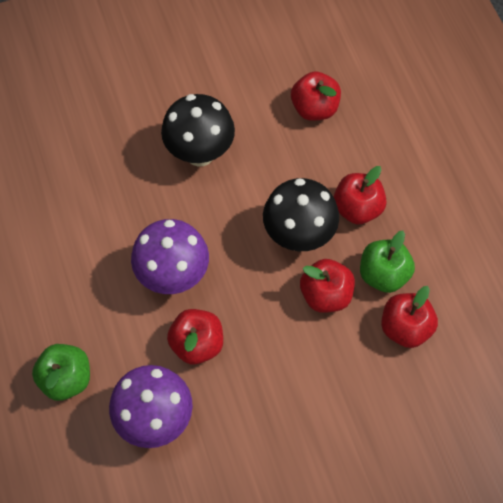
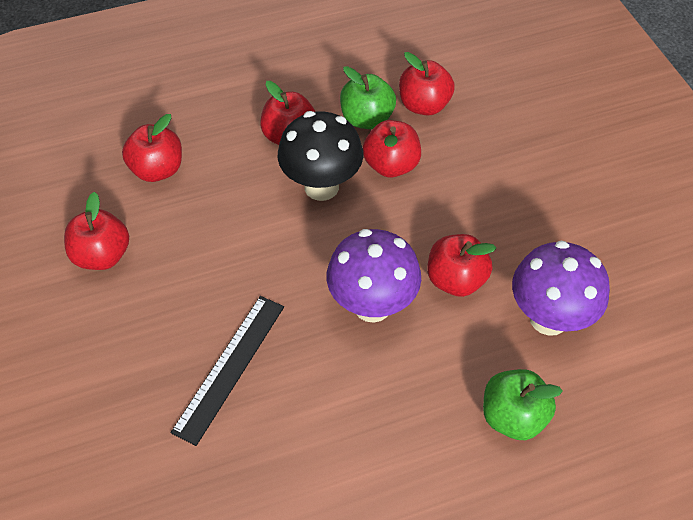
camera: 90 degrees left, 10 degrees down
black mushroom [161,94,235,167] -> none
none -> red apple [64,192,129,270]
none -> black ruler [171,296,284,446]

